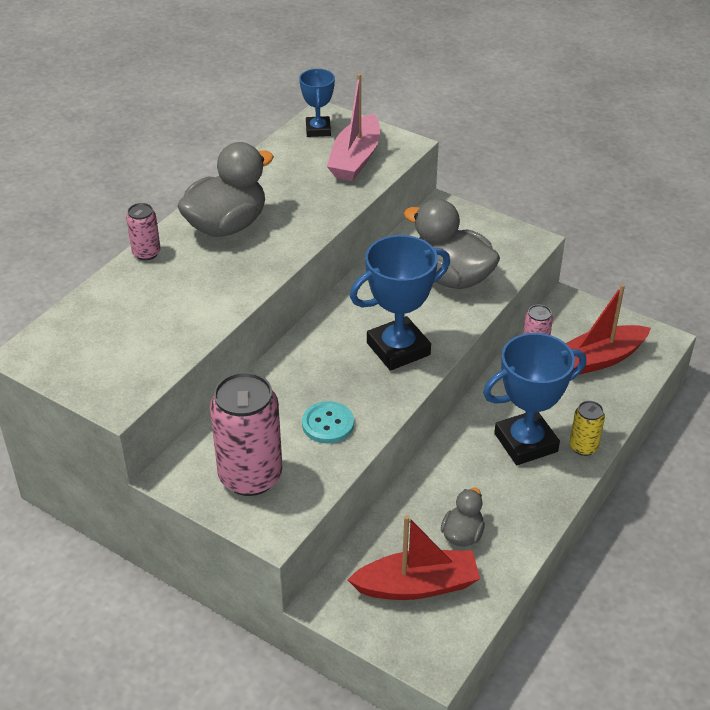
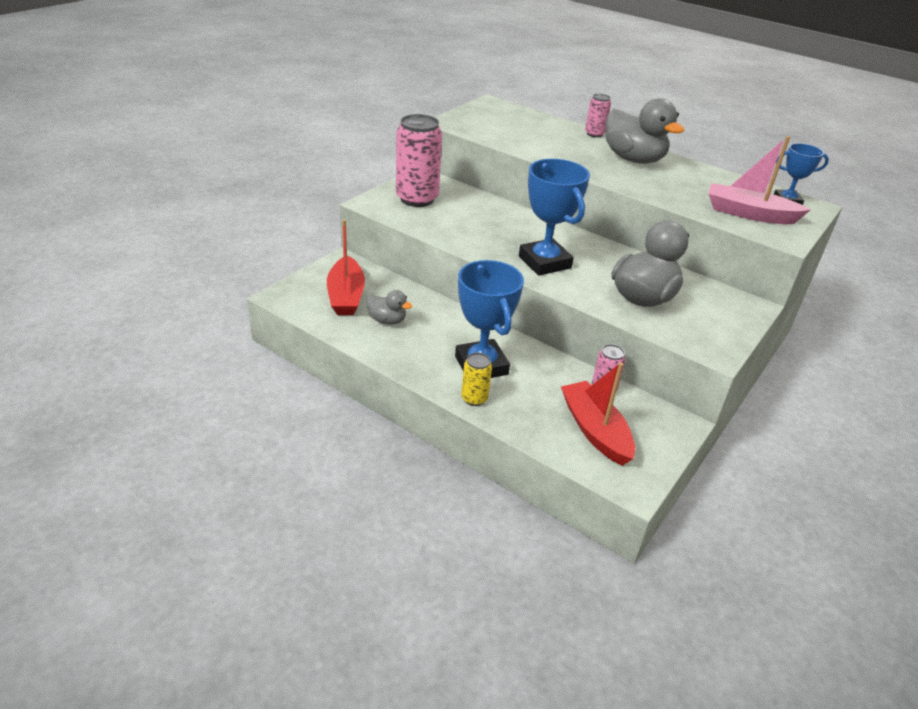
camera: 90 degrees right, 5 degrees down
turquoise button [302,401,354,444] -> none

